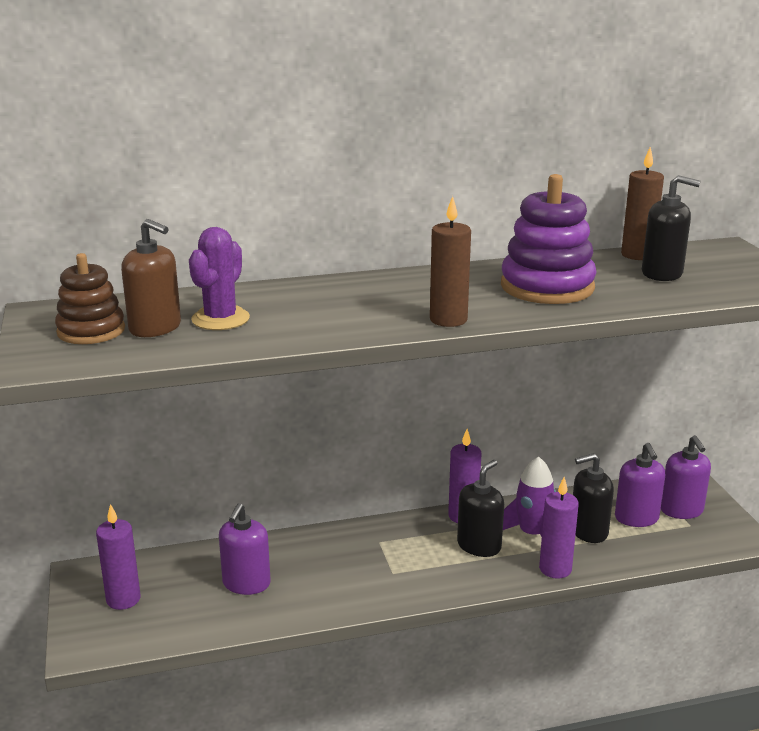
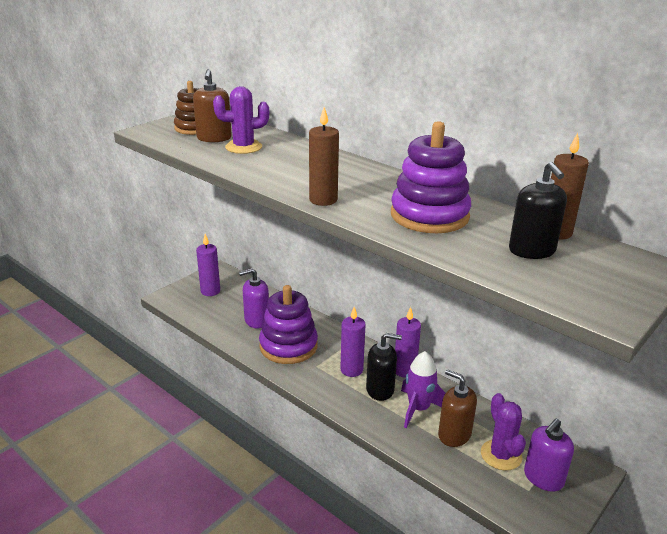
camera: 55 degrees right, 5 degrees up
purple candle [539,477,579,579] -> purple candle moved to [340,307,366,377]
black soap dispenser [573,453,614,543] -> brown soap dispenser [438,369,477,447]
purple soap dispenser [615,443,665,527] -> purple cactus [481,393,526,471]
none -> purple stacking toy [259,285,318,364]

